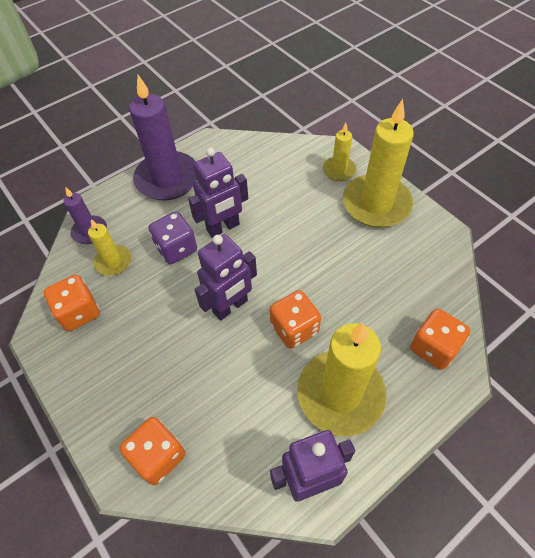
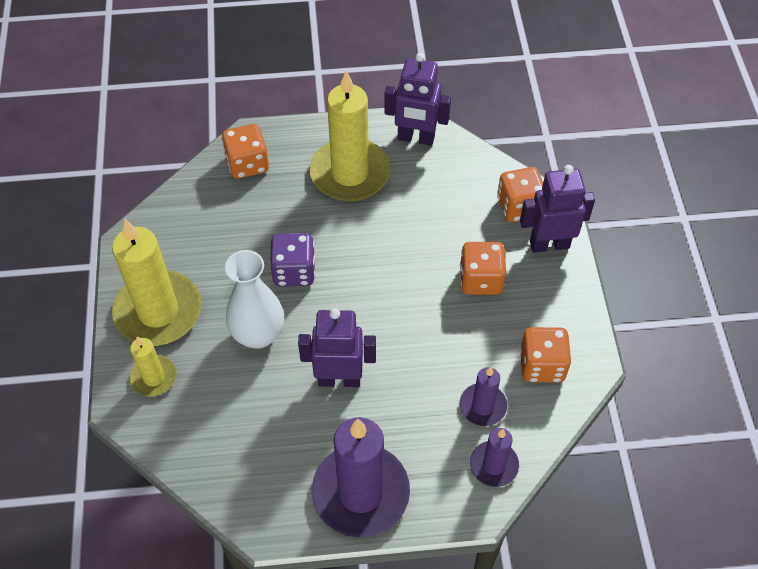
camera: 150 degrees left, 0 degrees up
yellow candle [88,219,131,276] -> purple candle [460,367,507,426]
purple dice [149,211,197,264] -> purple dice moved to [270,233,315,286]
purple robot [195,234,257,321] -> purple robot moved to [520,165,595,253]
orange dice [270,290,321,349] -> orange dice moved to [460,242,506,295]
none -> white vase [225,250,284,349]

